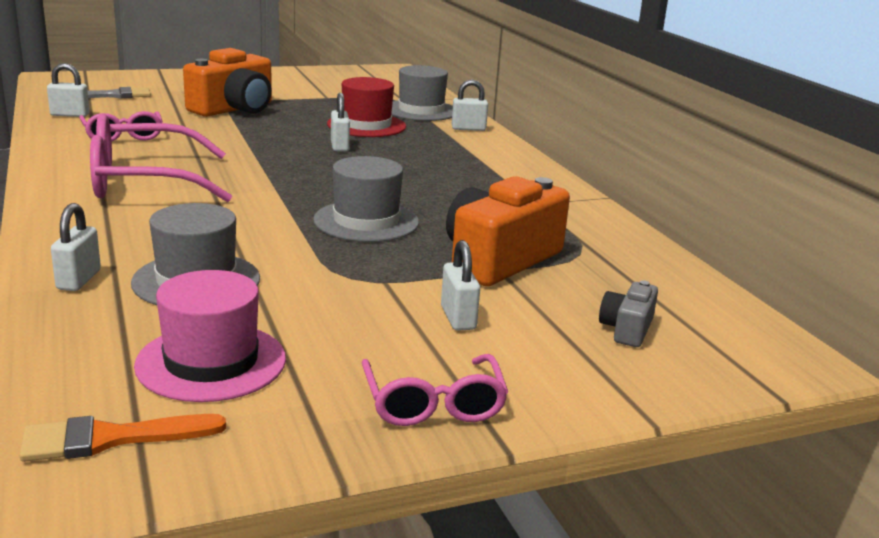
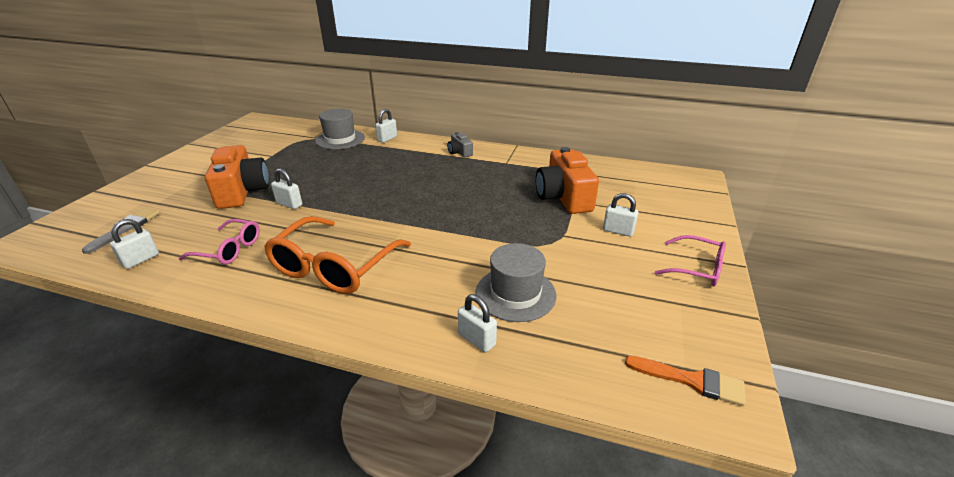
camera: 50 degrees left, 10 degrees up
orange brush [20,414,226,462] -> orange brush turned 90 degrees counterclockwise [625,356,746,406]
pink glasses [90,113,232,202] -> orange glasses [264,216,411,294]
pink hat [134,270,286,402] -> none
grey hat [313,156,419,242] -> none
red hat [327,77,406,137] -> none
white padlock [331,93,350,151] -> white padlock moved to [271,168,302,209]
grey camera [599,280,658,347] -> grey camera moved to [447,132,473,157]

